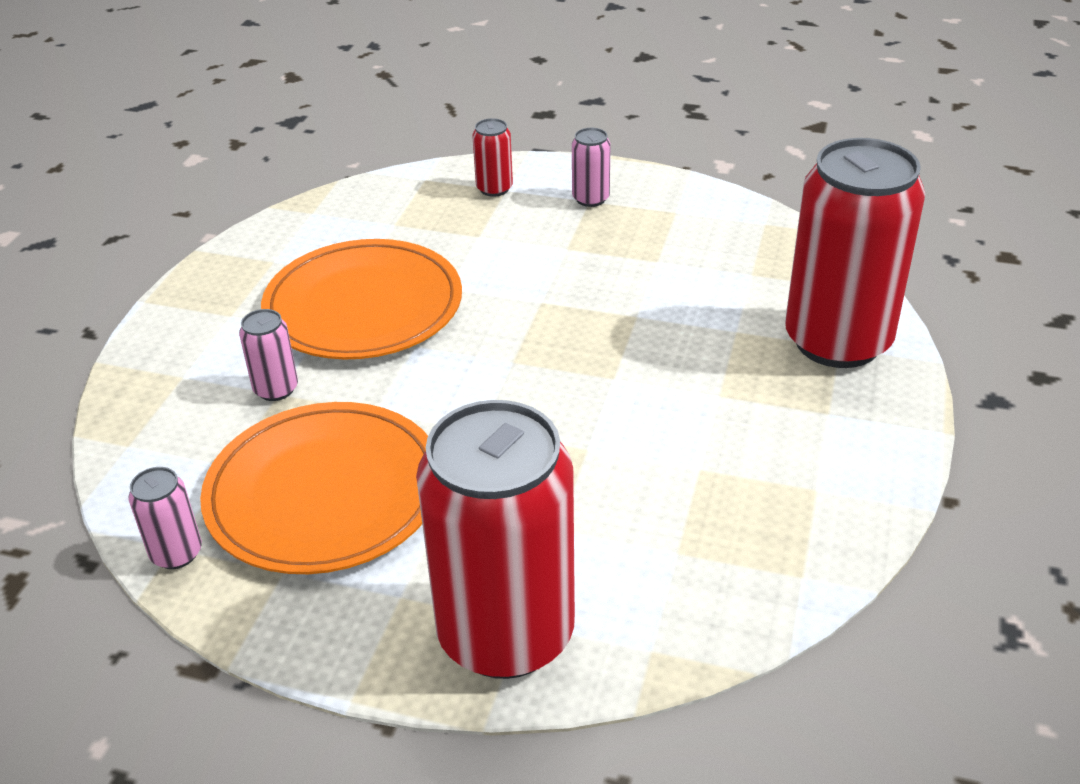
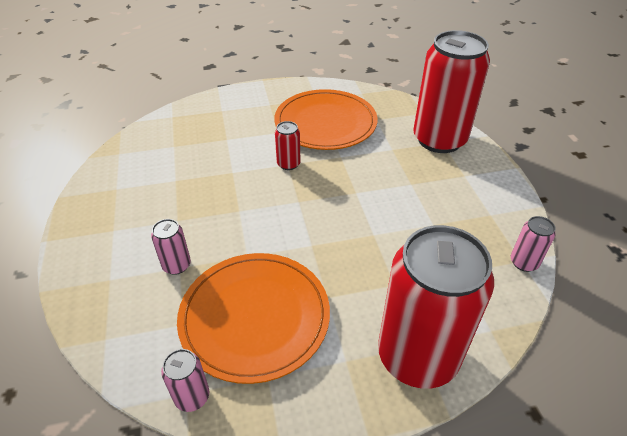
camera: 30 degrees left, 5 degrees up
orange plate [261,239,462,359] -> orange plate moved to [274,89,378,150]
red can [472,118,513,197] -> red can moved to [275,121,301,170]
pink can [572,128,611,207] -> pink can moved to [511,216,556,272]

